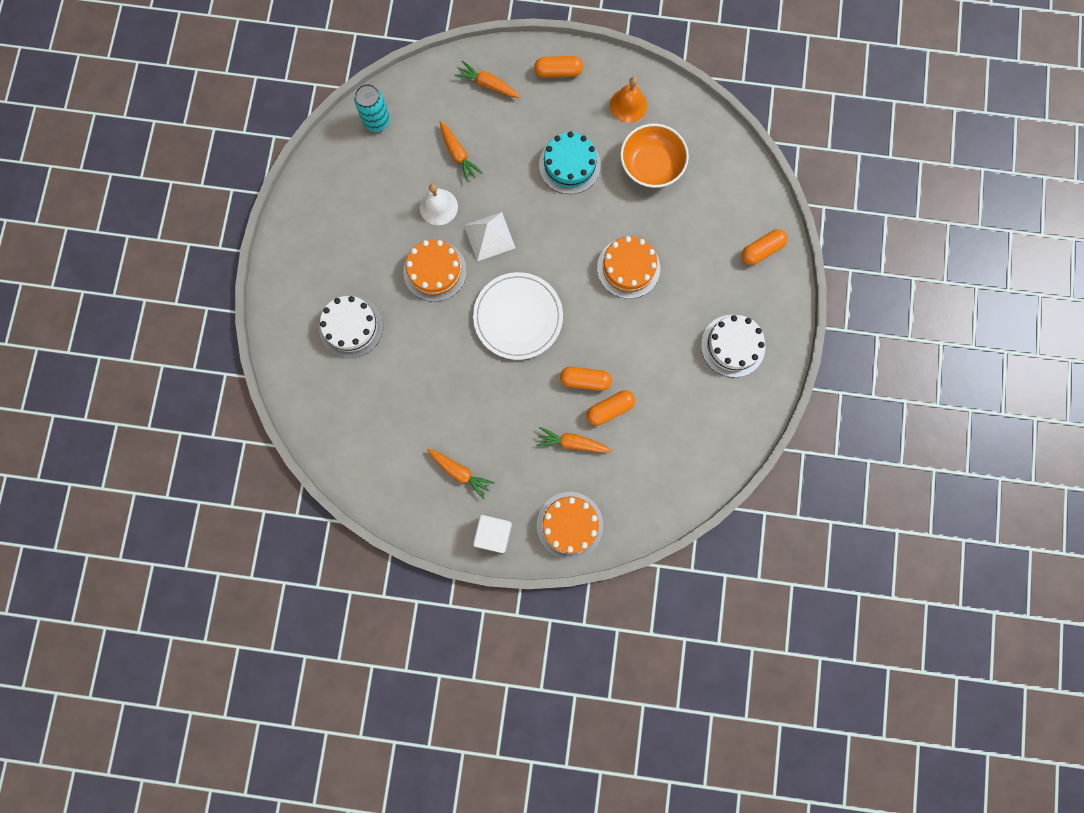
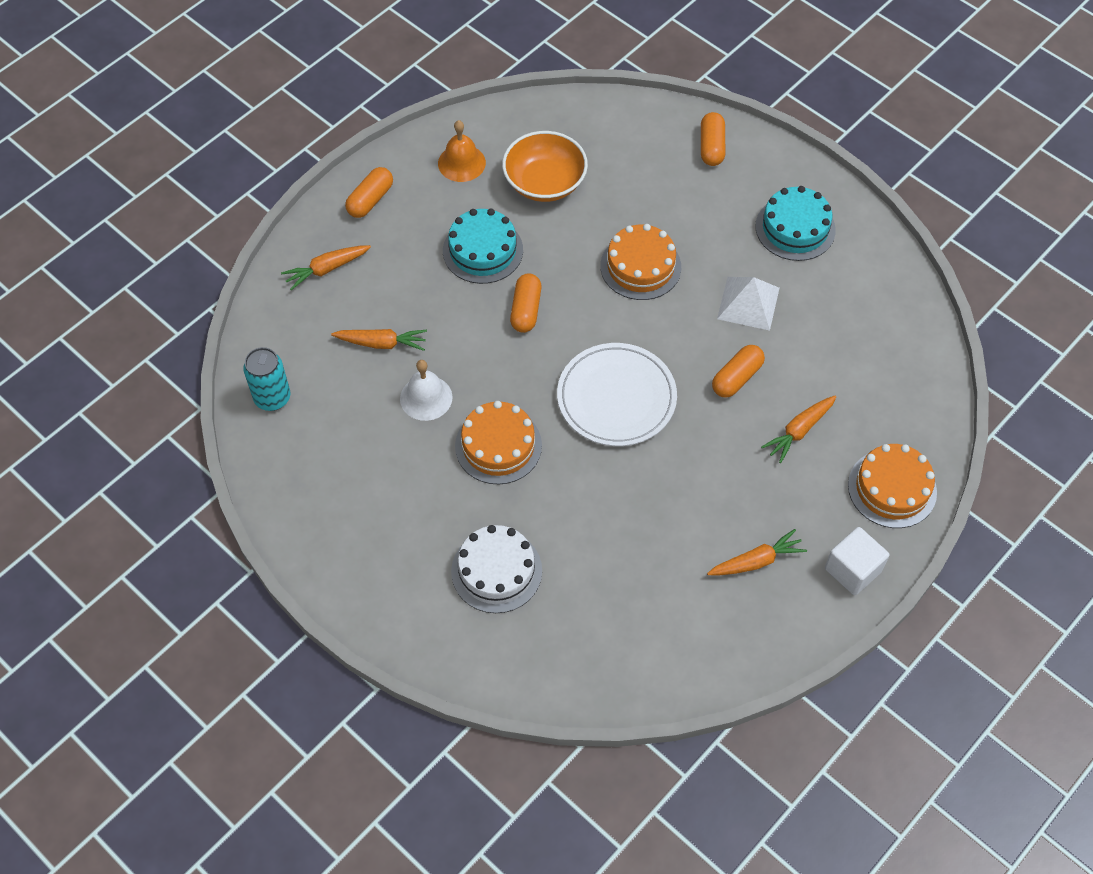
camera: 55 degrees left, 20 degrees down
white pyramid [464,212,515,262] -> white pyramid moved to [717,277,779,331]
orange capsule [587,390,635,426] -> orange capsule moved to [510,273,542,333]
white cake [701,315,766,378] -> turquoise cake [755,186,836,261]

